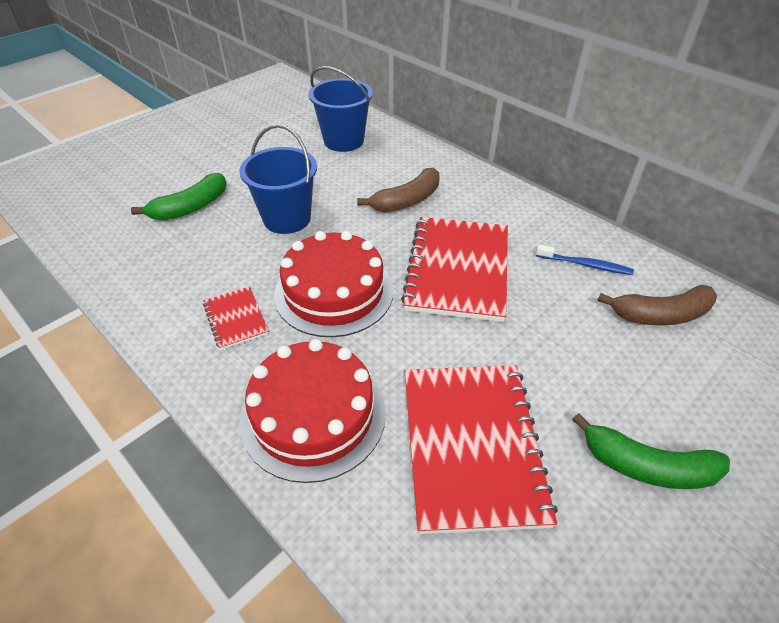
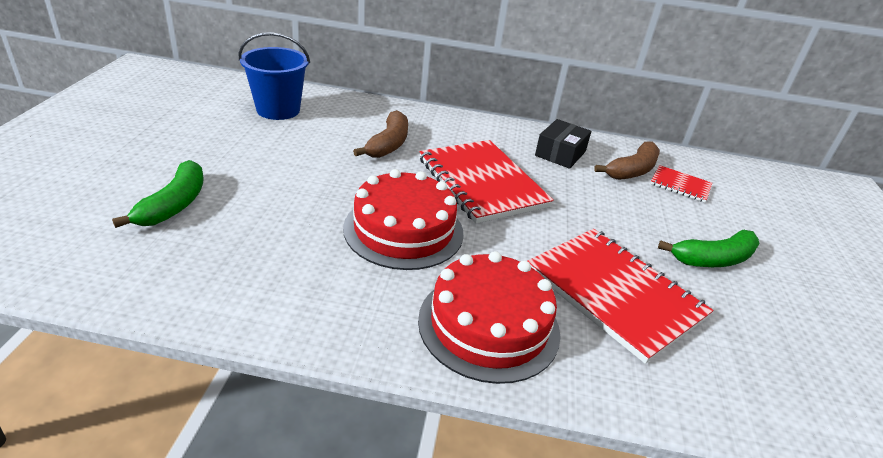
camera: 40 degrees left, 10 degrees down
red notebook [203,286,269,350] -> red notebook moved to [650,165,712,203]
blue bucket [239,124,317,234] -> none
blue toothbrush [536,245,634,275] -> black box [535,119,591,169]

